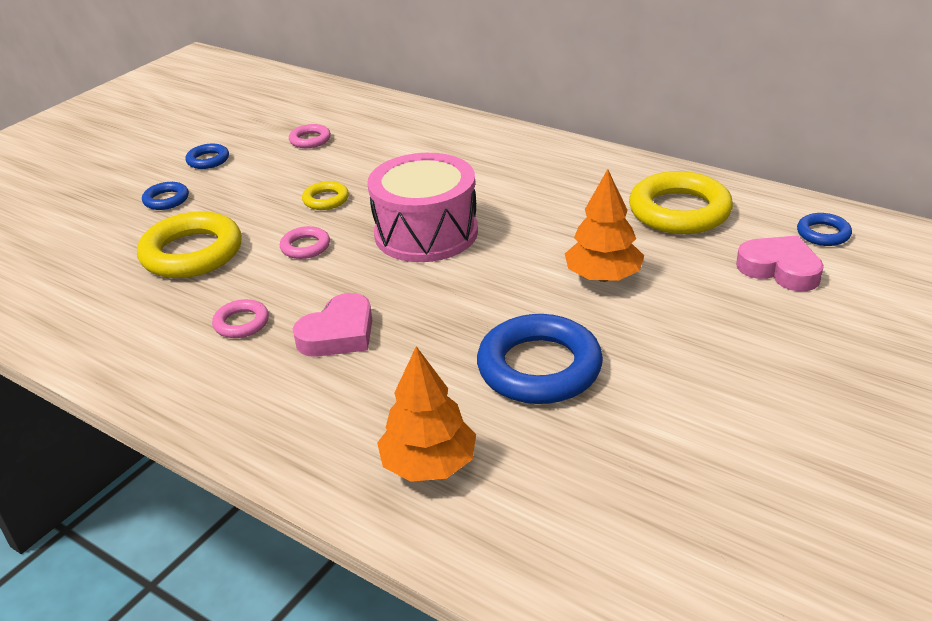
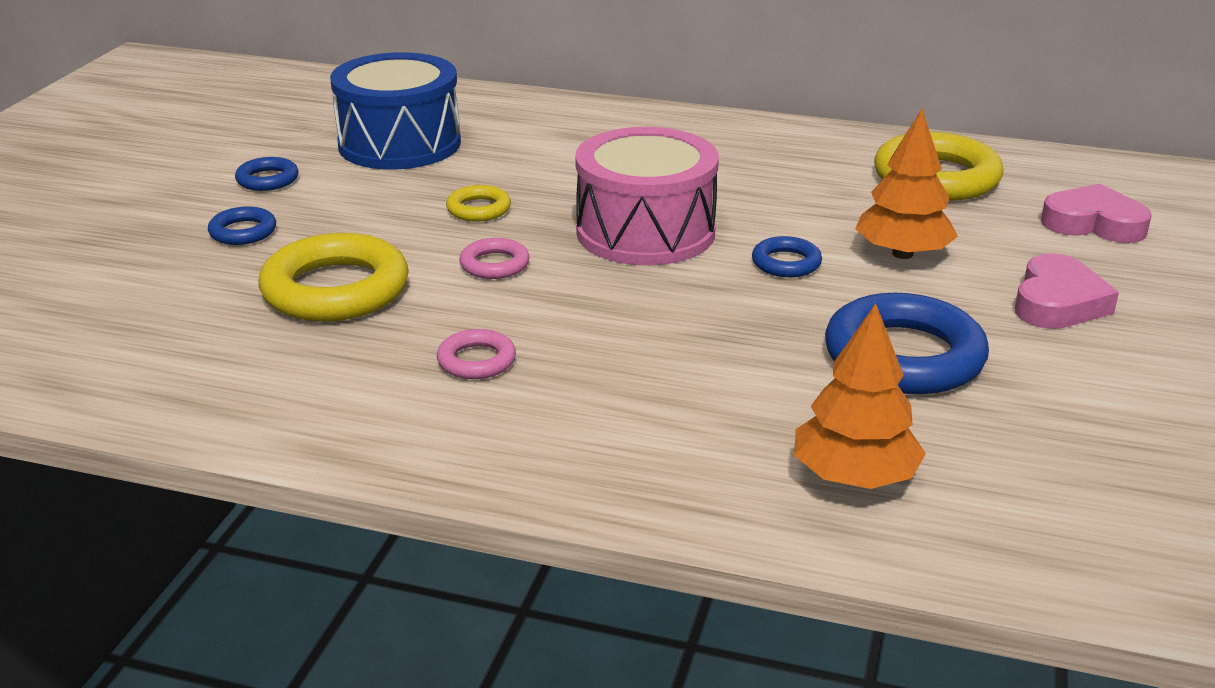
camera: 20 degrees left, 5 degrees down
pink ring [289,124,331,148] -> blue drum [330,52,461,170]
pink heart [293,293,372,357] -> pink heart moved to [1015,253,1119,329]
blue ring [797,213,852,246] -> blue ring moved to [752,236,822,277]

